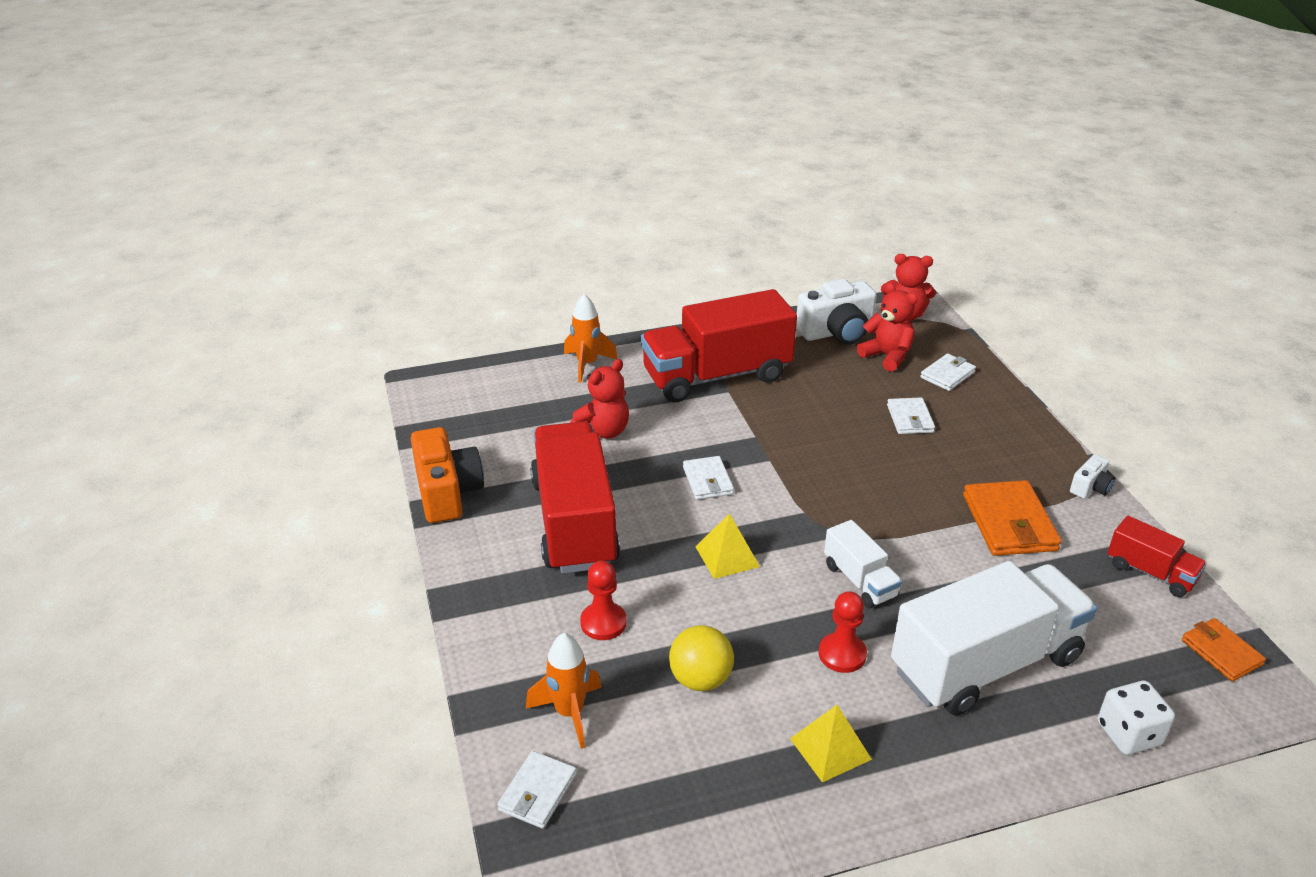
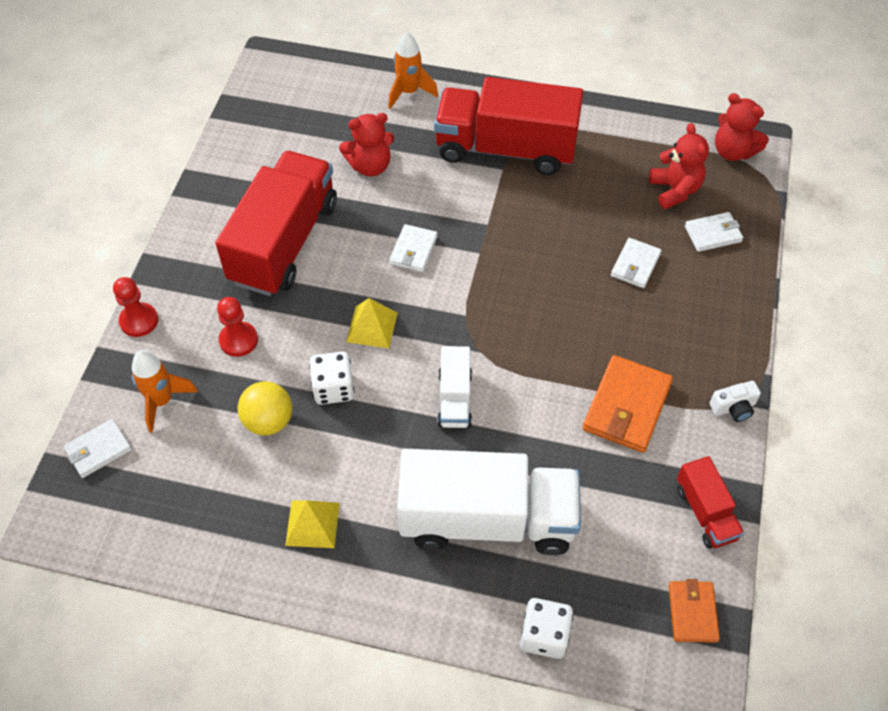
camera: 30 degrees right, 20 degrees up
orange camera [411,427,484,523] -> none
white camera [796,279,877,345] -> none
red pawn [819,591,867,673] -> red pawn moved to [113,277,158,337]
none -> white dice [309,351,354,405]

